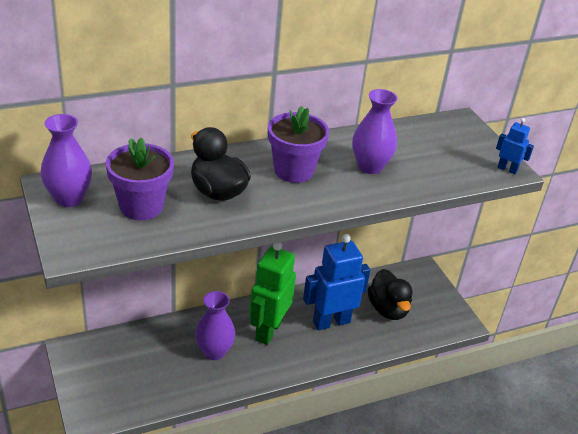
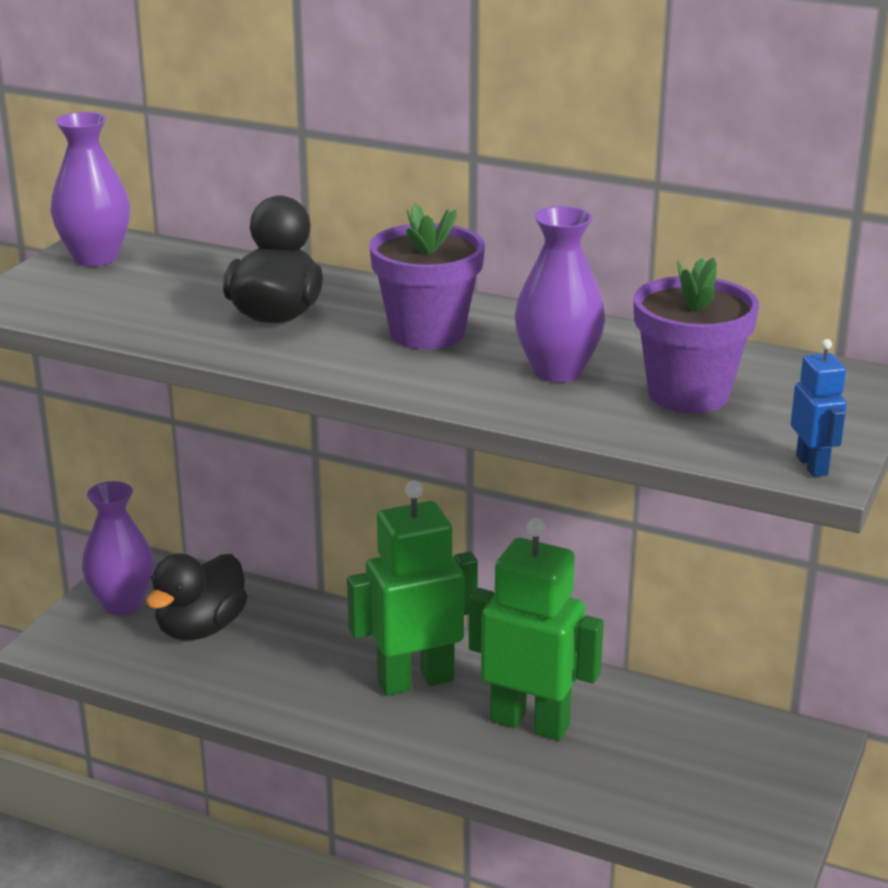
camera: 50 degrees right, 10 degrees down
purple flower pot [106,138,174,220] -> purple flower pot moved to [634,257,759,413]
purple vase [195,291,235,360] -> purple vase moved to [82,481,154,615]
blue robot [303,234,370,330] -> green robot [469,518,604,741]
black duck [368,269,413,320] -> black duck moved to [146,554,248,641]

